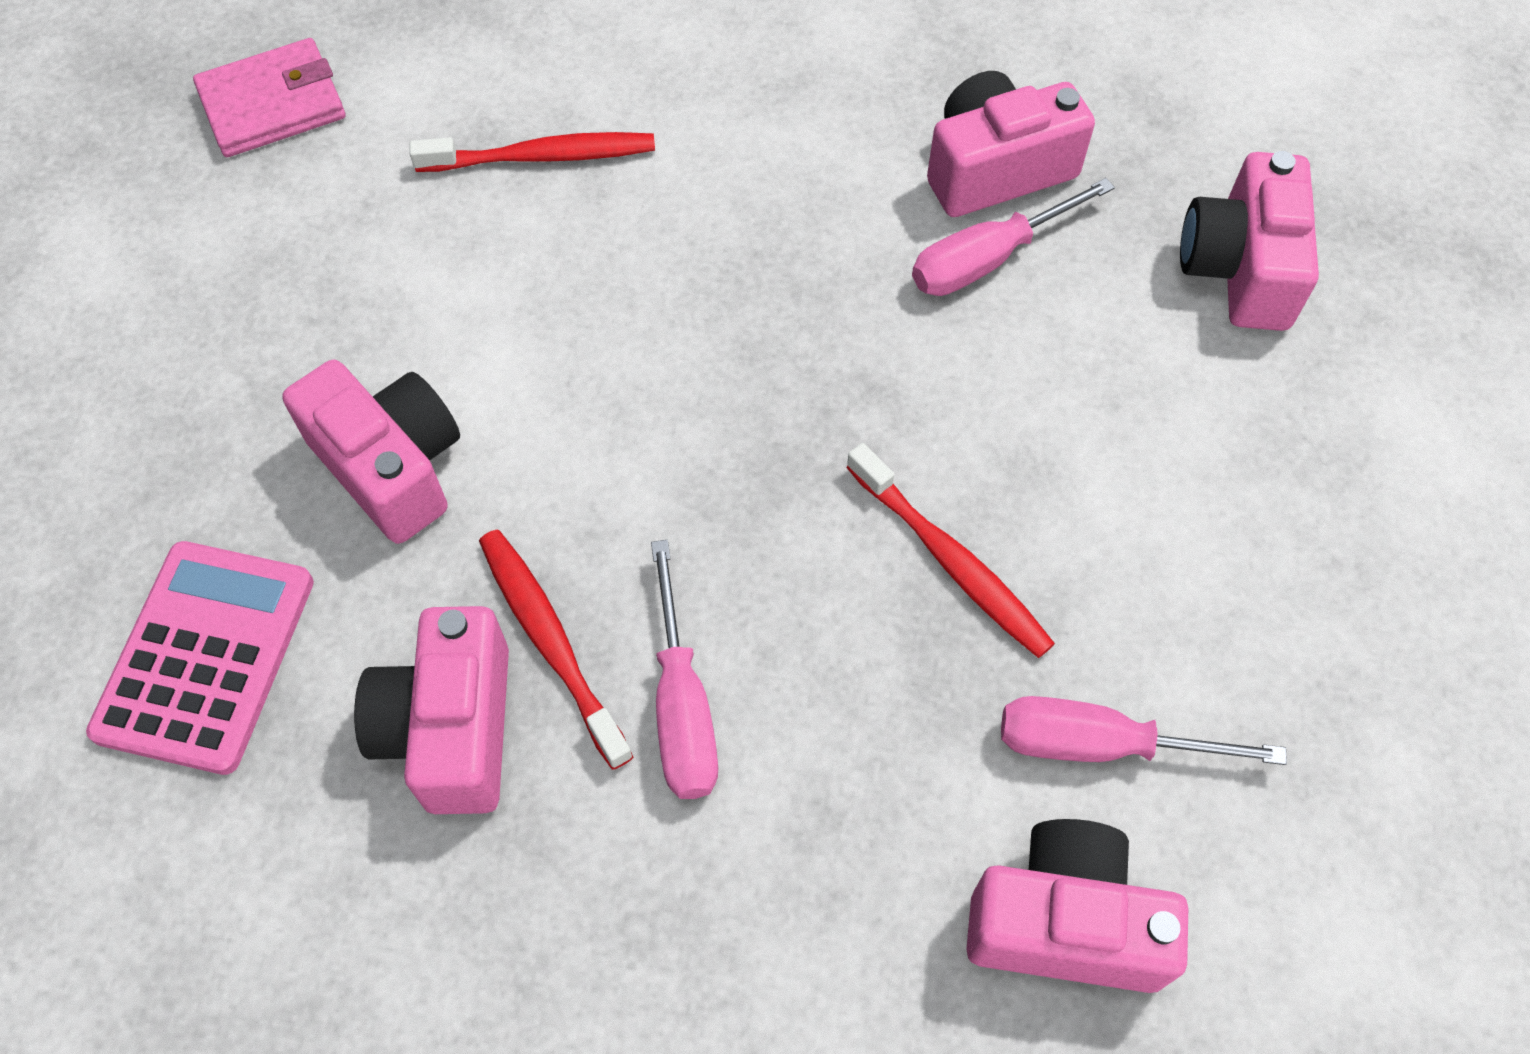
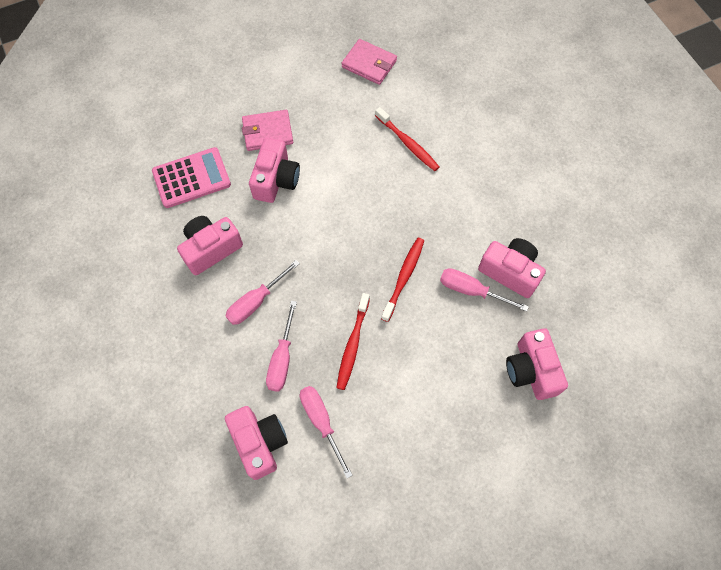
camera: 55 degrees right, 5 degrees up
red toothbrush [479,530,633,770] -> red toothbrush moved to [381,238,424,322]
pink camera [1180,151,1319,331] -> pink camera turned 75 degrees counterclockwise [506,328,568,400]
none -> pink wallet [242,110,293,151]
none -> pink screwdriver [266,301,297,391]

